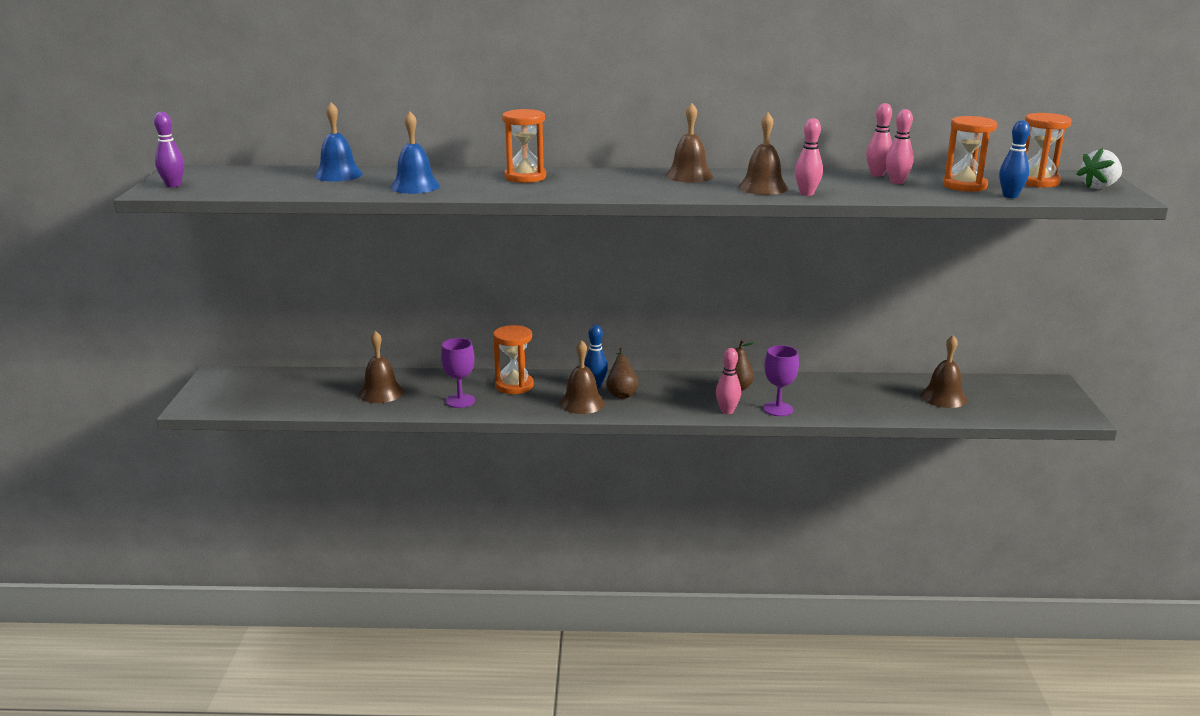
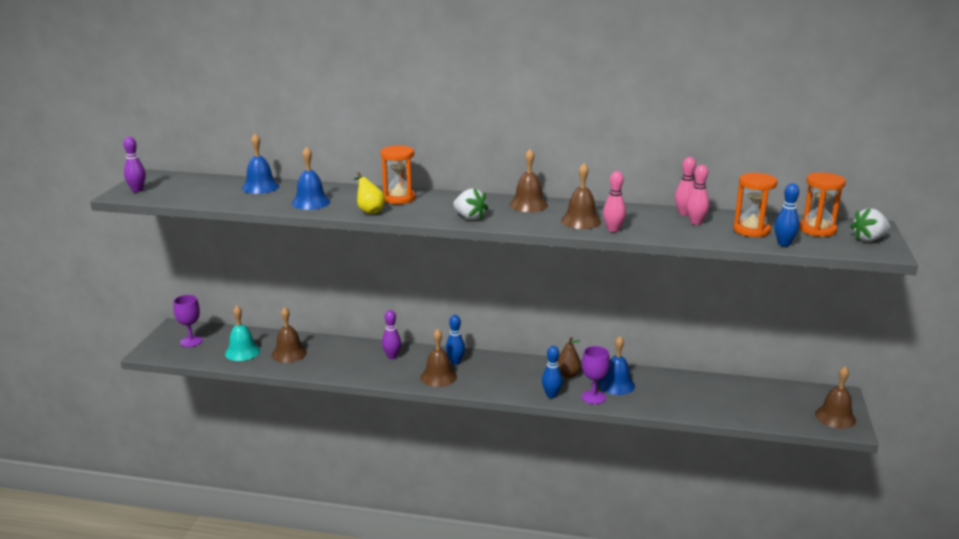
camera: 10 degrees right, 0 degrees up
purple goblet [441,338,475,408] -> purple goblet moved to [173,295,203,347]
orange hourglass [493,325,534,394] -> purple bowling pin [382,310,401,359]
brown pear [606,348,638,399] -> none
pink bowling pin [716,348,741,414] -> blue bowling pin [542,346,562,398]
brown bell [921,335,967,408] -> brown bell moved to [815,366,856,429]
none -> turquoise bell [225,306,260,361]
none -> yellow pear [354,172,385,214]
none -> white strawberry [453,188,489,220]
none -> blue bell [598,336,635,395]

